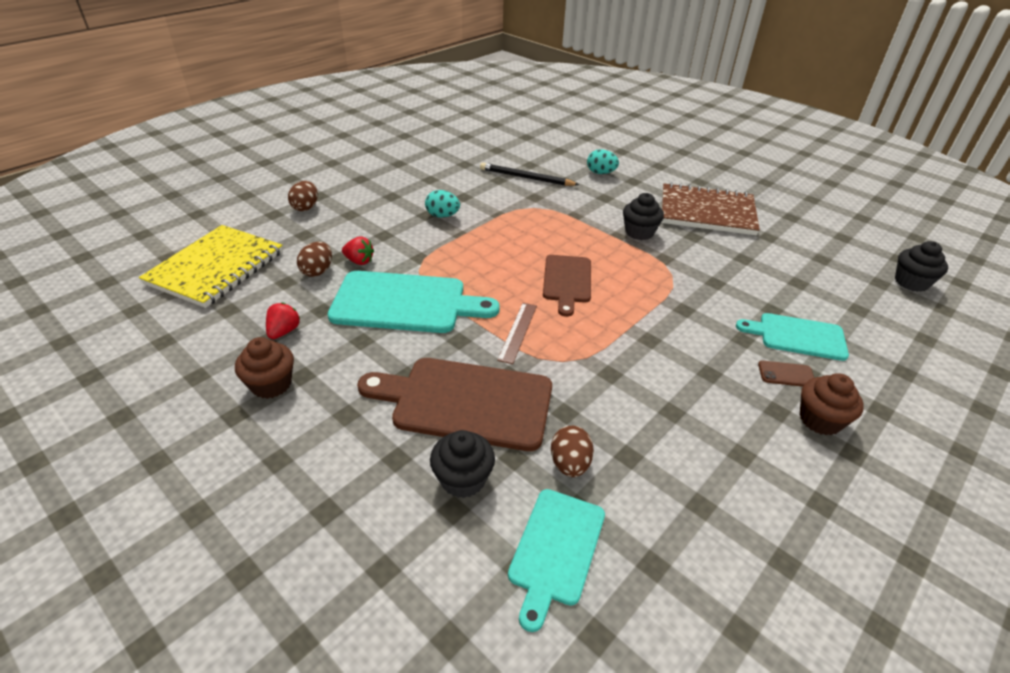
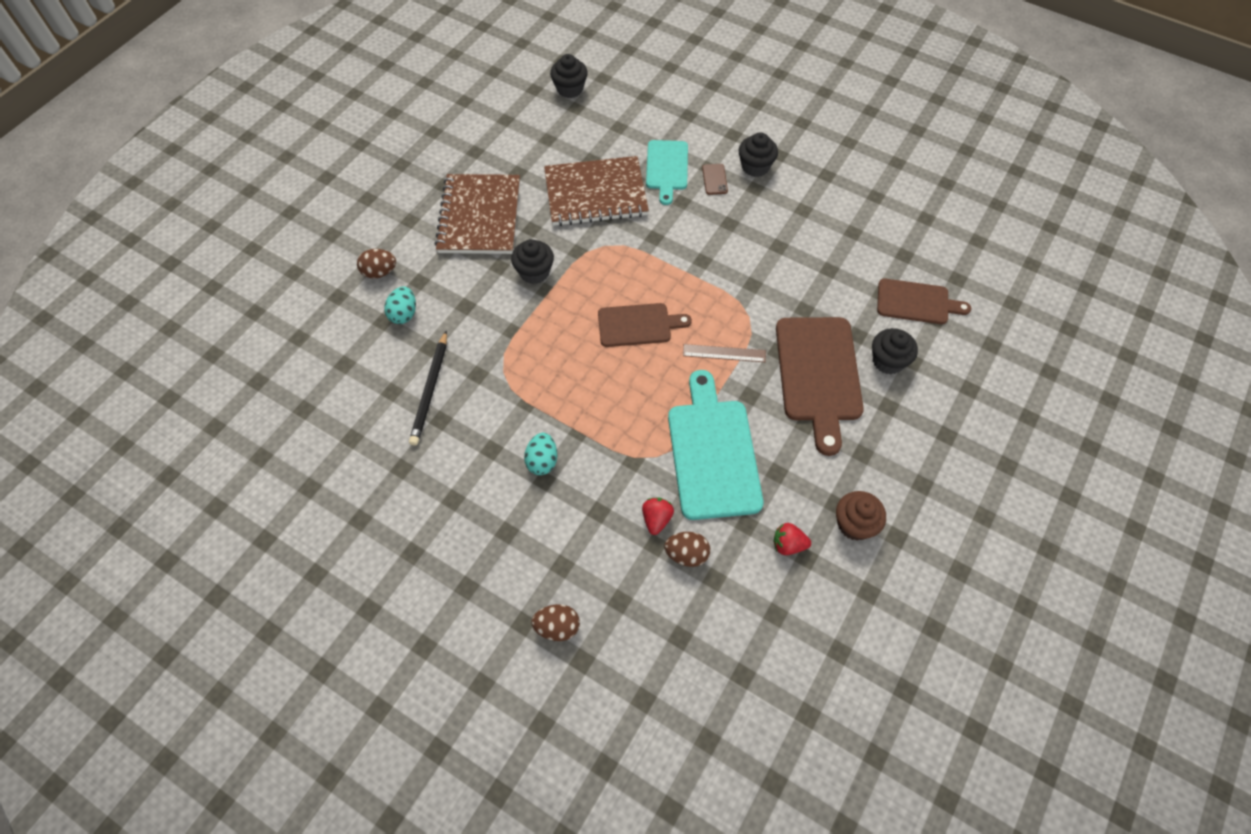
camera: 100 degrees left, 20 degrees up
yellow notebook [139,225,283,308] -> none
turquoise cutting board [508,489,605,632] -> brown cutting board [877,278,971,324]
brown egg [551,426,594,477] -> brown egg moved to [357,249,396,279]
brown cupcake [800,373,864,436] -> black cupcake [739,132,778,177]
none -> brown notebook [544,156,649,226]

